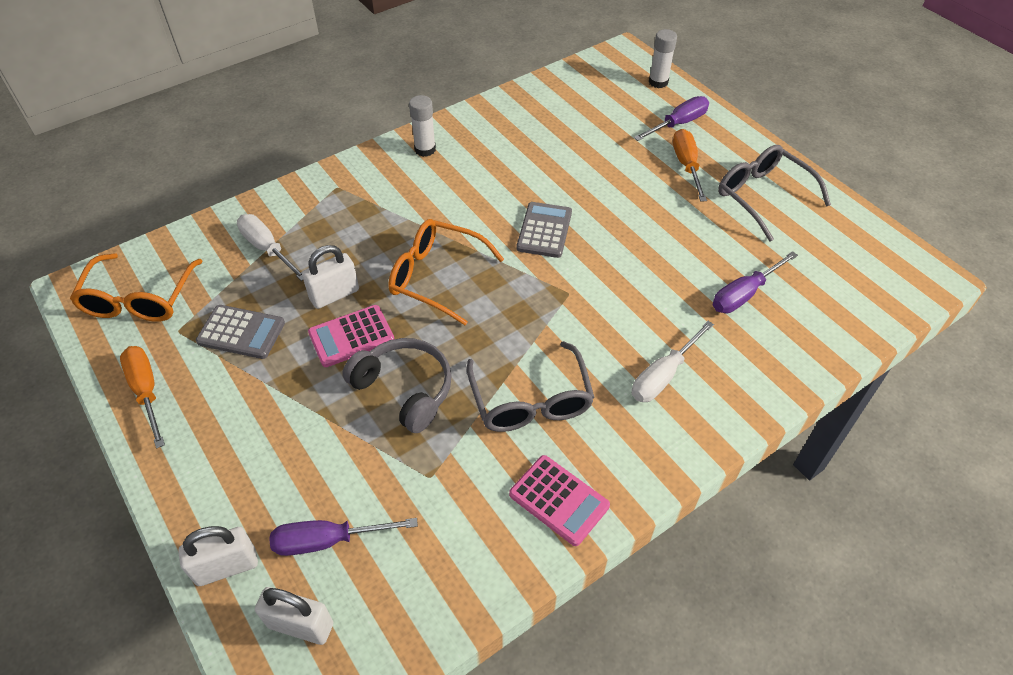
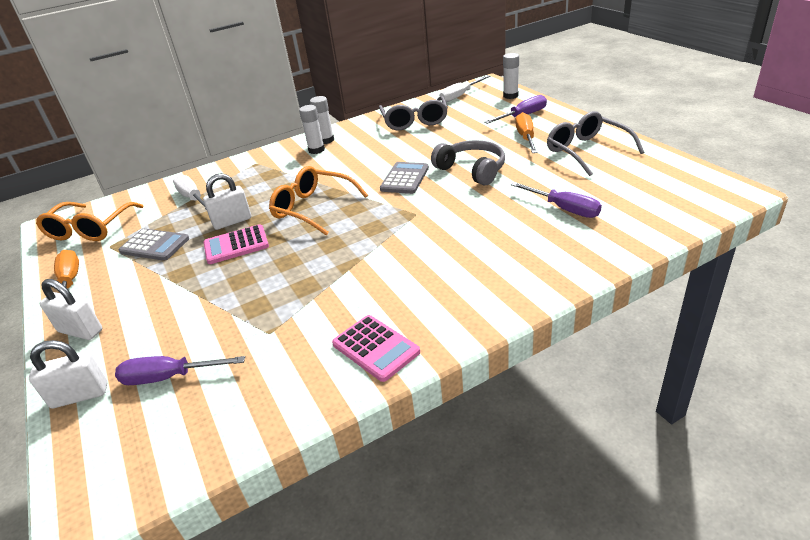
camera: 10 degrees right, 15 degrees down
white padlock [255,587,333,645] -> white padlock moved to [40,279,102,340]
grey headphones [342,338,452,433] -> grey headphones moved to [431,140,505,185]
grey glasses [467,341,595,432] -> grey glasses moved to [379,96,448,130]
white screwdriver [632,321,714,402] -> white screwdriver moved to [439,75,491,102]
purple screwdriver [713,251,798,313] -> purple screwdriver turned 105 degrees counterclockwise [511,182,602,218]
none -> white glue stick [299,105,325,154]

